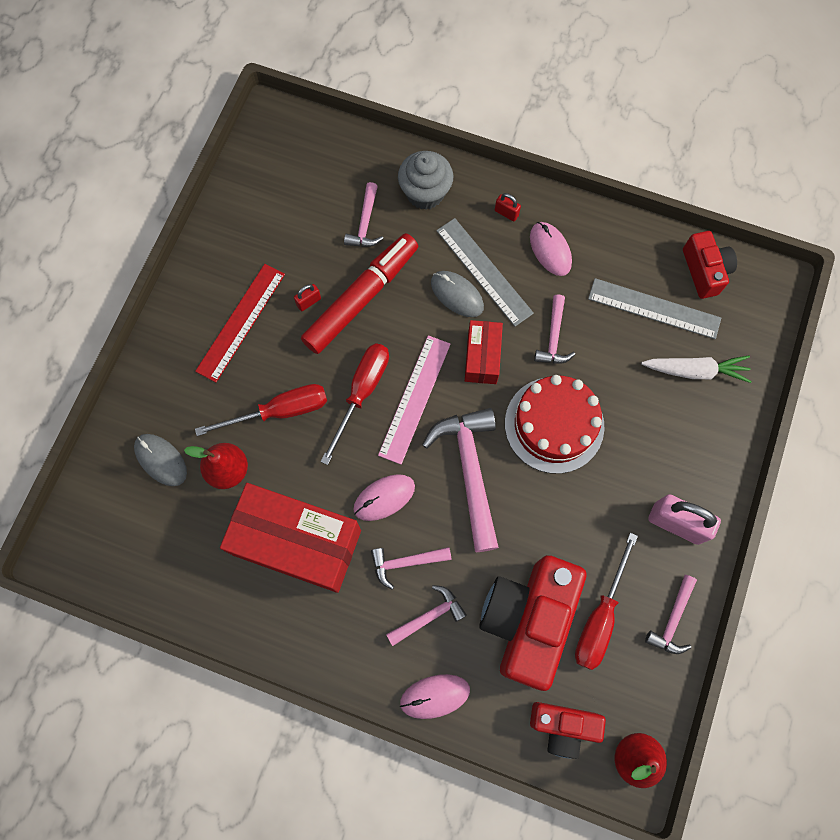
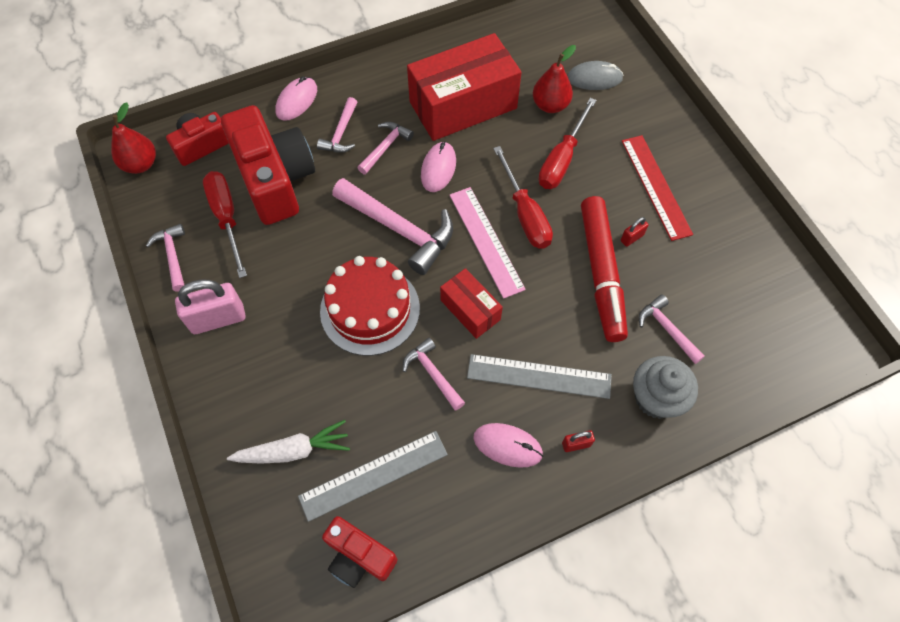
camera: 135 degrees right, 10 degrees down
red padlock [294,284,321,311] -> red padlock turned 45 degrees clockwise [621,217,649,247]
grey mouse [431,271,484,317] -> none
white carrot [641,355,752,383] -> white carrot turned 150 degrees counterclockwise [227,420,350,464]

